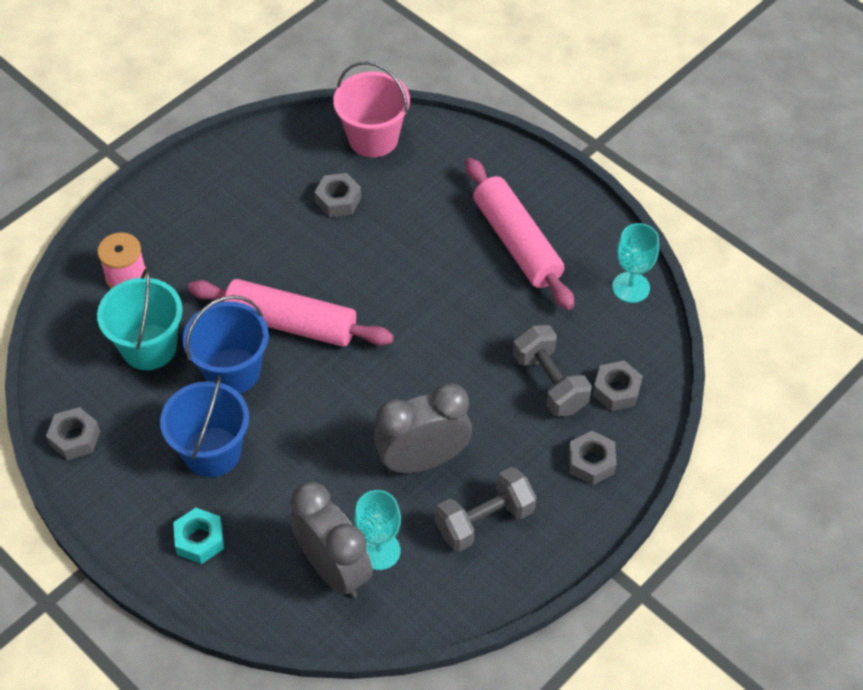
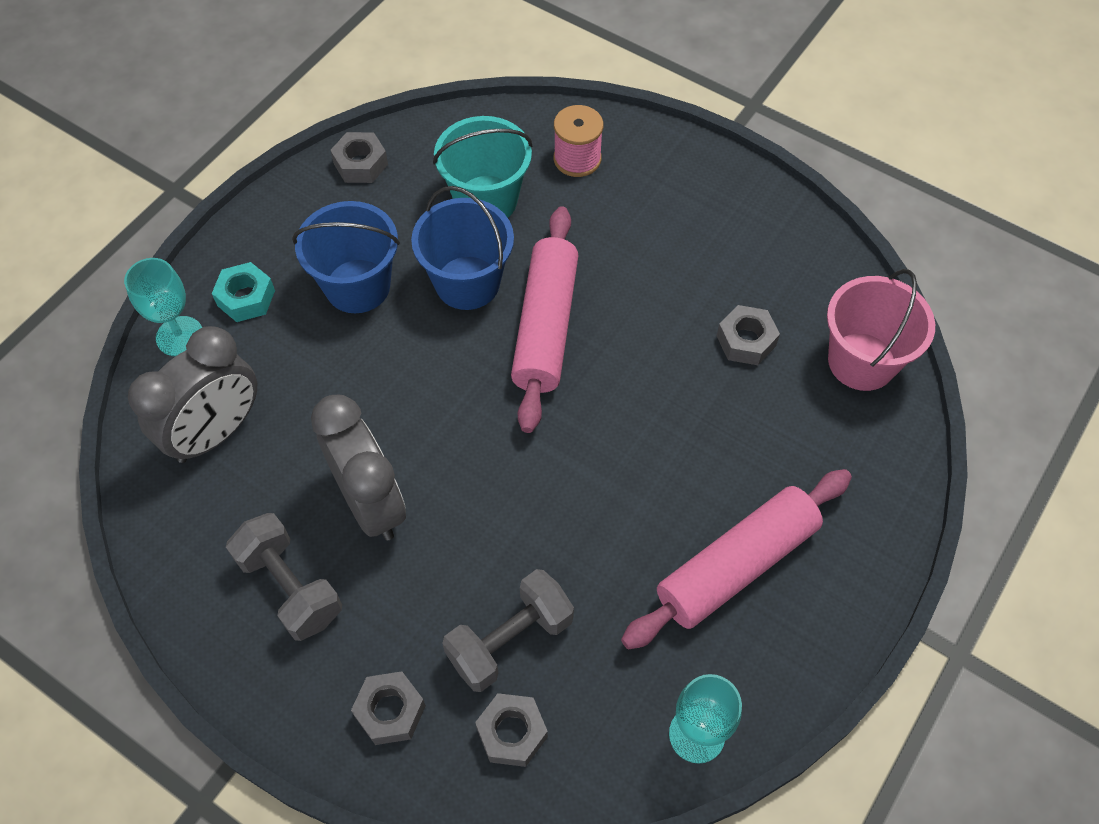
camera: 80 degrees right, 5 degrees up
turquoise goblet [354,490,401,570] -> turquoise goblet moved to [124,258,202,356]

